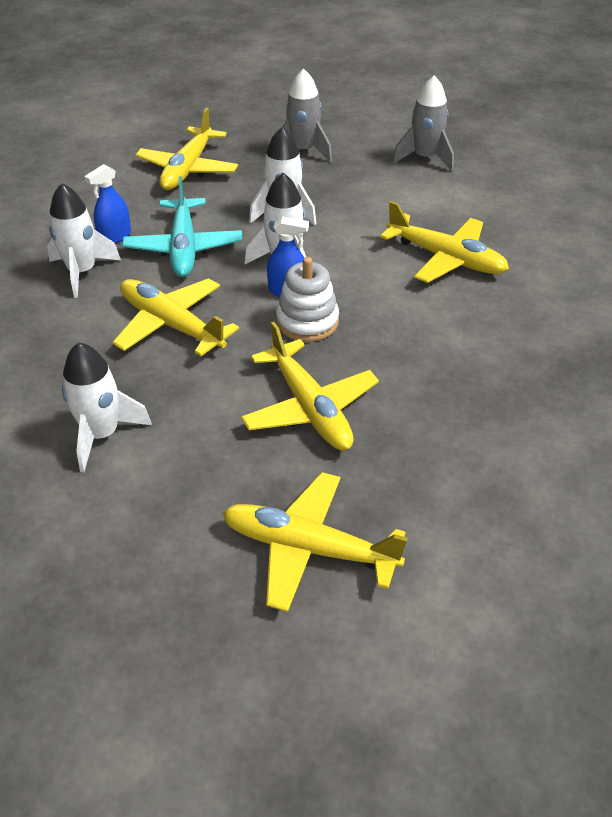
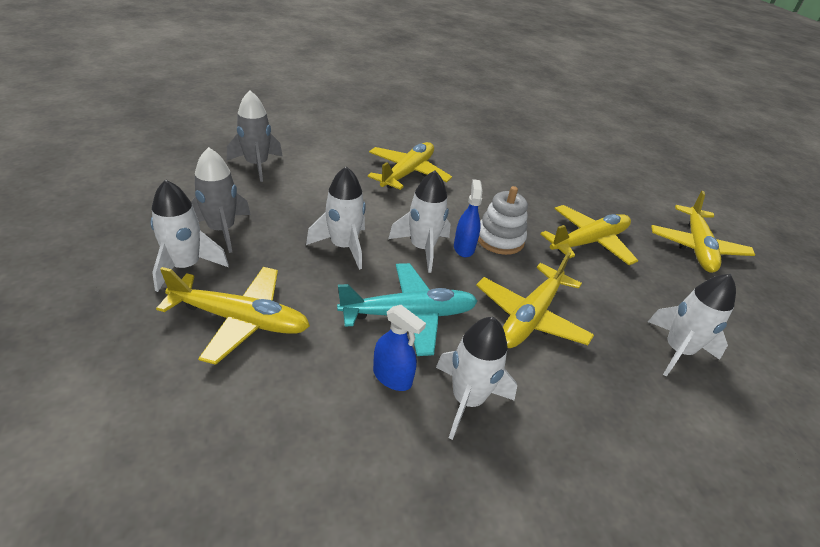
camera: 100 degrees left, 5 degrees down
none -> white rocket [150,180,229,292]

